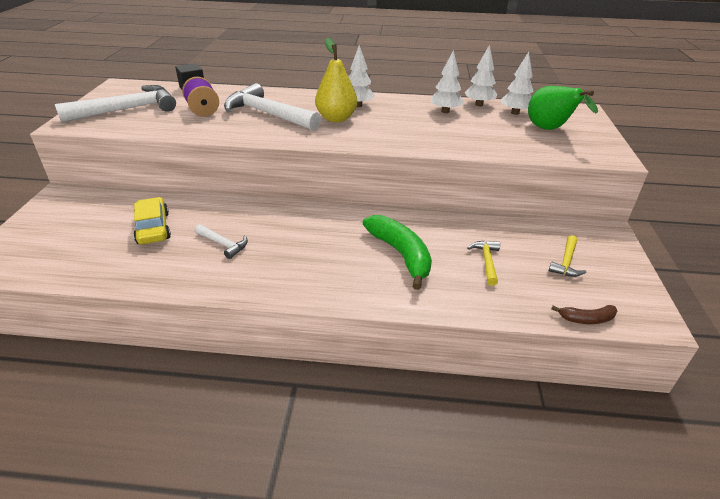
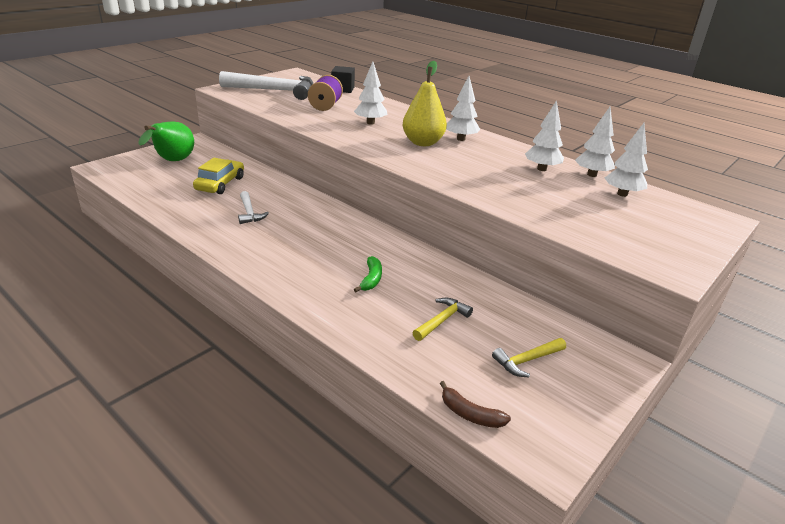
camera: 35 degrees right, 5 degrees down
white hammer [224,83,321,131] -> white tree [354,62,387,125]
green banana [363,215,432,290] -> green banana [354,256,382,292], size x0.50
green pear [528,86,598,130] -> green pear moved to [138,121,194,161]

